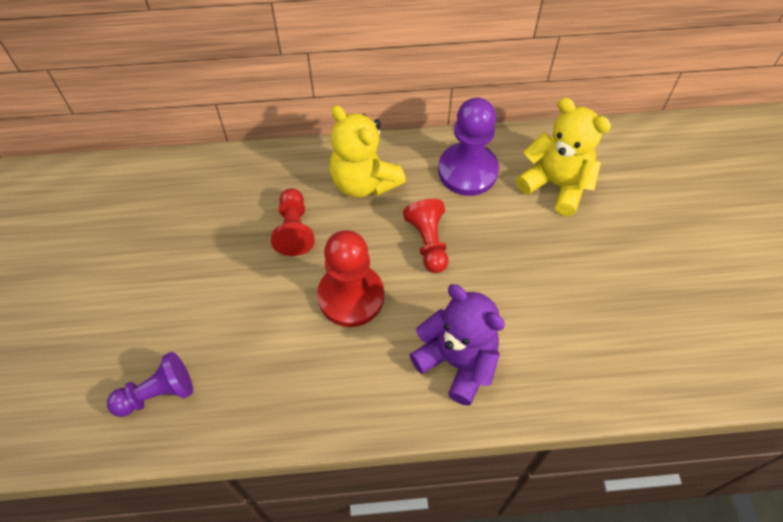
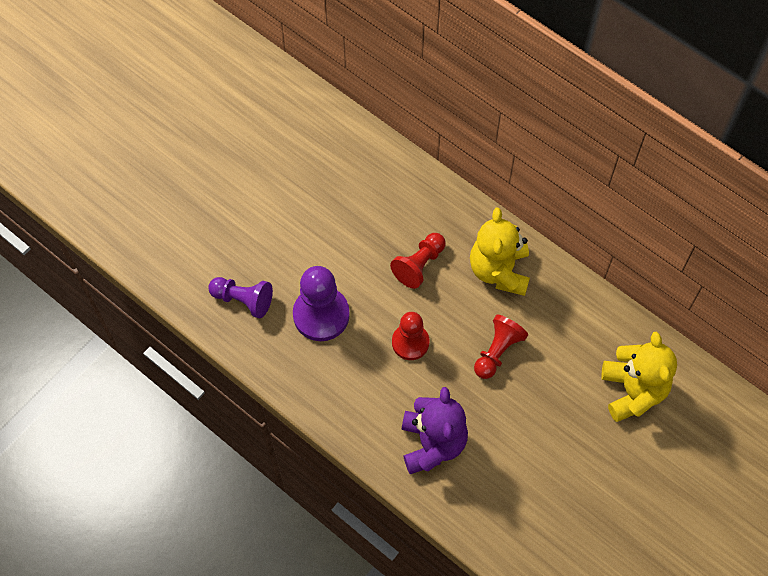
camera: 45 degrees right, 5 degrees up
red pawn [317,230,384,327] -> red pawn [392,312,429,360], size x0.66
purple pawn [438,98,499,196] -> purple pawn moved to [293,266,350,341]

